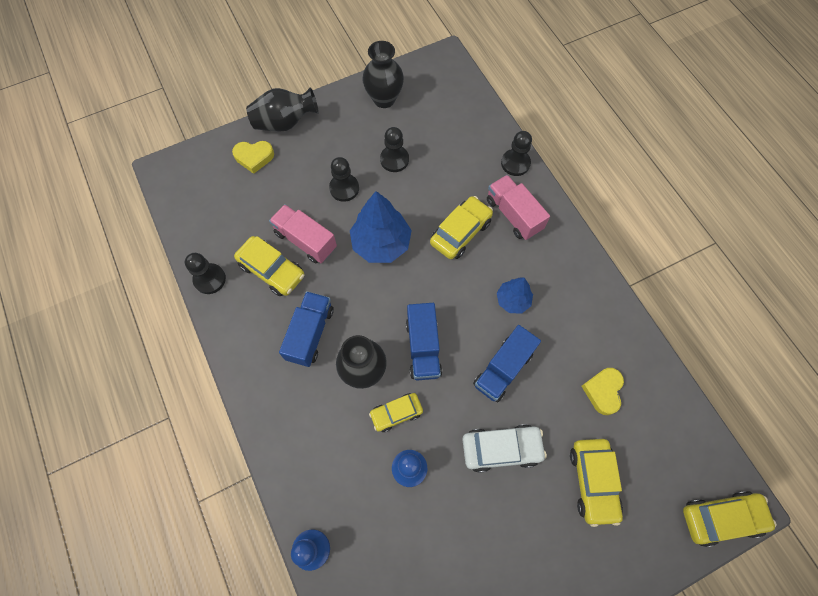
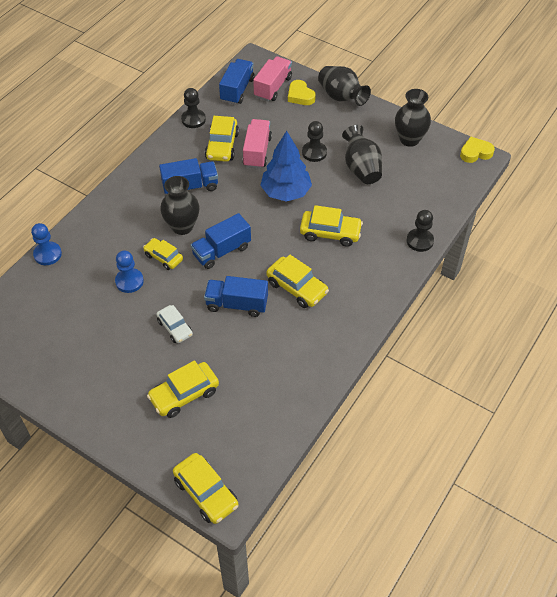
camera: 60 degrees right, 15 degrees down
black pawn [380,127,409,172] -> black vase [342,125,382,184]
white car [463,424,547,473] -> white car [156,305,193,343], size x0.66
pink truck [487,175,550,240] -> pink truck moved to [253,56,292,101]
blue tree [497,278,533,314] -> yellow car [266,255,329,308]
yellow heart [581,368,624,415] -> yellow heart moved to [460,137,495,163]
none -> blue truck [219,59,255,105]

